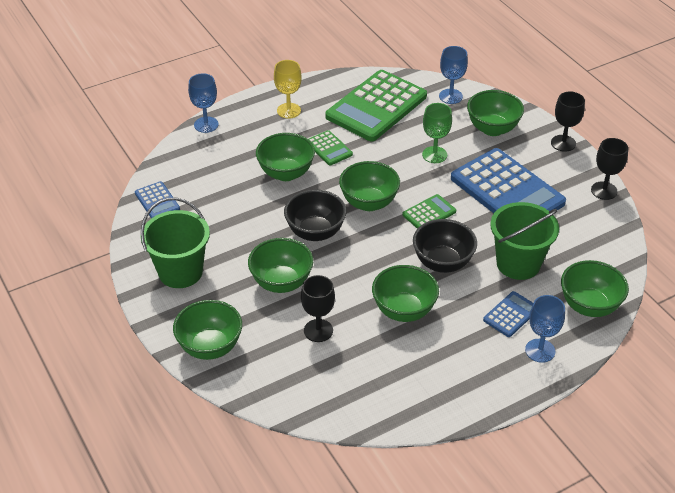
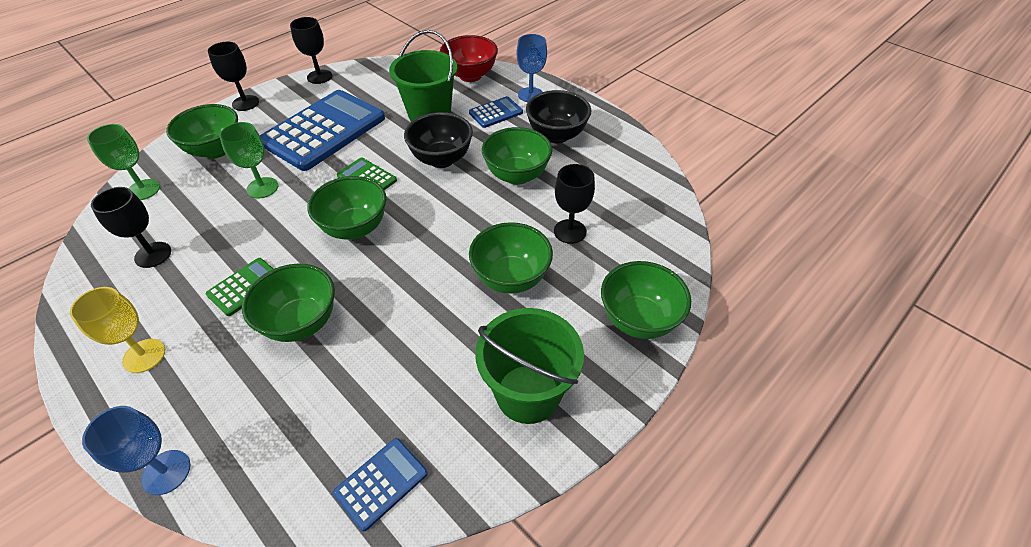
camera: 105 degrees left, 5 degrees up
black bowl [284,190,346,241] -> black bowl moved to [526,90,591,143]
green calculator [325,70,427,141] -> black goblet [91,187,171,268]
blue goblet [439,46,468,104] -> green goblet [87,124,160,200]
blue calculator [483,291,533,337] -> blue calculator turned 120 degrees clockwise [469,96,523,128]
green bowl [561,260,629,317] -> red bowl [440,35,498,82]

